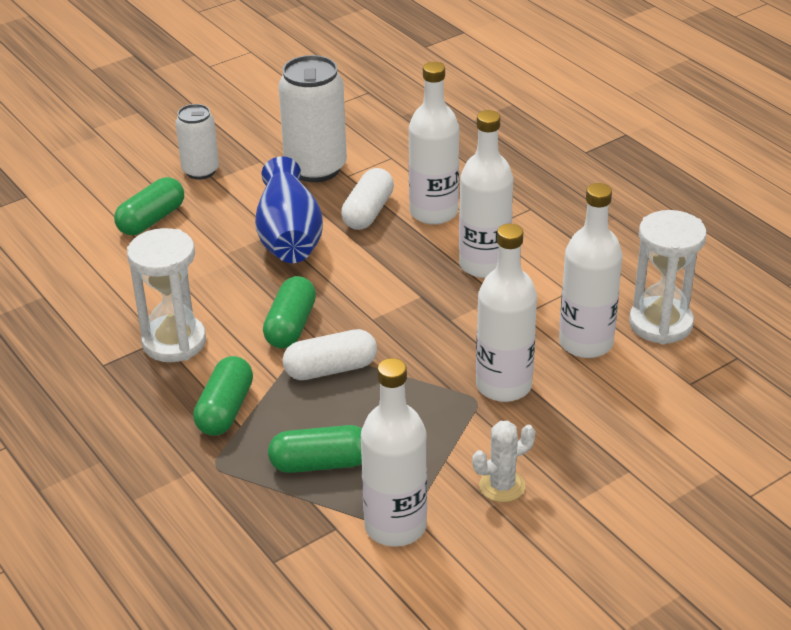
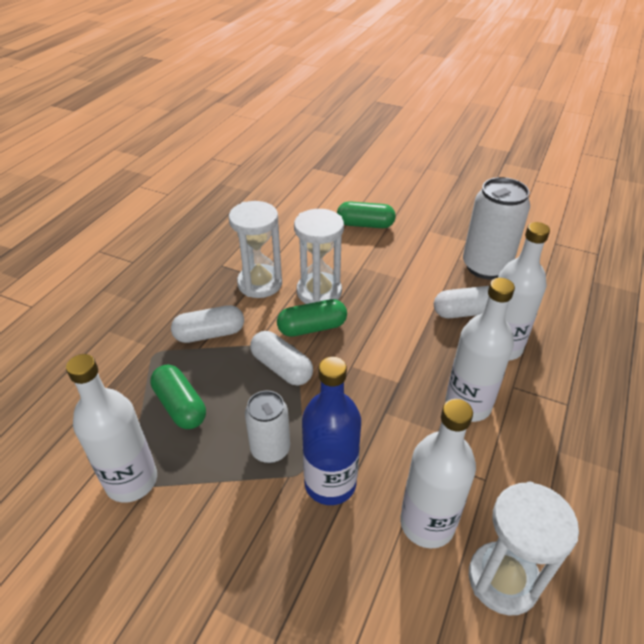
camera: 60 degrees right, 5 degrees up
white can [176,104,219,180] -> white can moved to [245,390,290,463]
green capsule [193,356,253,436] -> white capsule [171,305,244,343]
blue vase [255,156,323,263] -> none
white cactus [472,421,535,502] -> none
white bottle [476,223,537,402] -> blue bottle [302,357,361,505]
none -> white hourglass [294,209,344,304]

